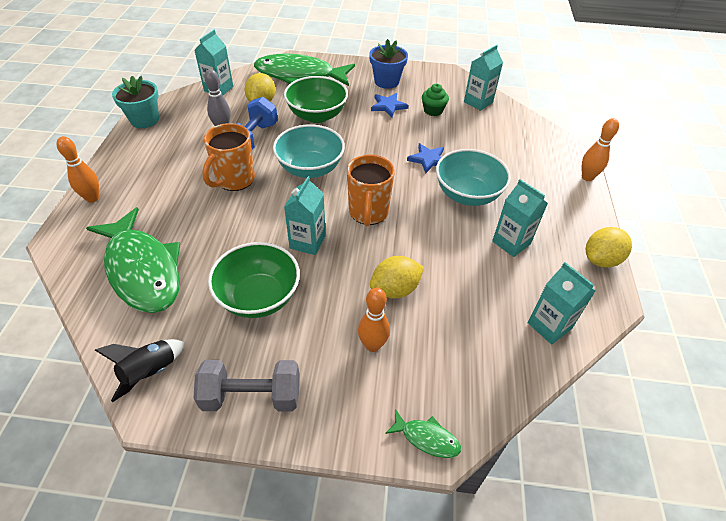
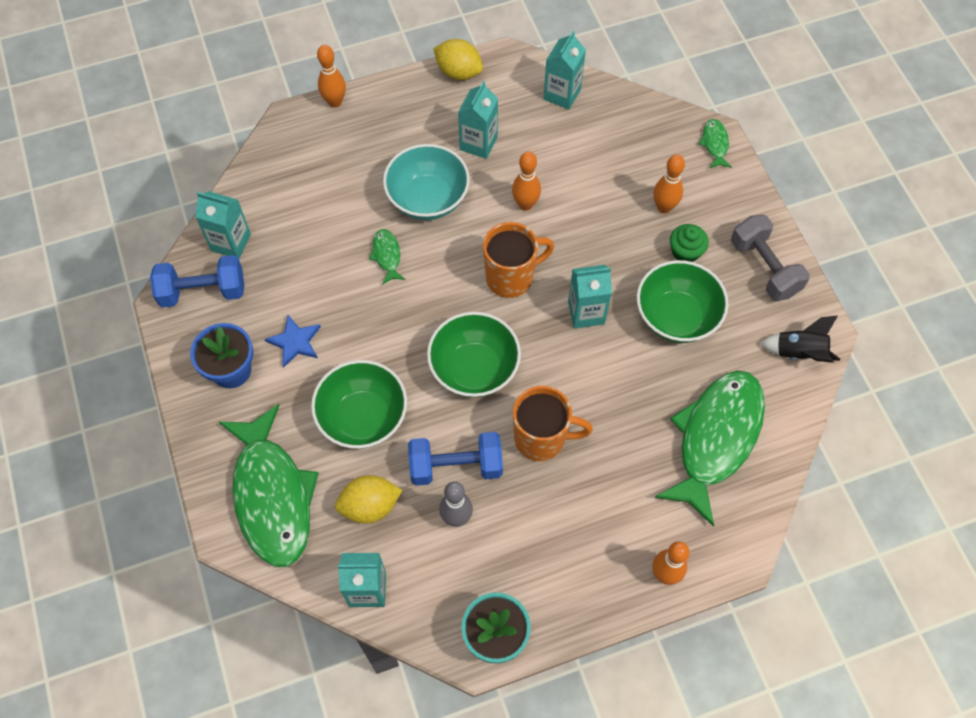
camera: 115 degrees left, 15 degrees up
turquoise bowl [273,124,345,178] -> green bowl [427,312,521,398]
yellow lemon [370,256,424,298] -> none
blue star [407,143,444,174] -> green fish [369,229,406,285]
green cupcake [422,84,449,116] -> green cupcake moved to [670,224,709,262]
none -> blue dumbbell [150,255,244,308]
none -> orange bowling pin [512,151,541,211]

